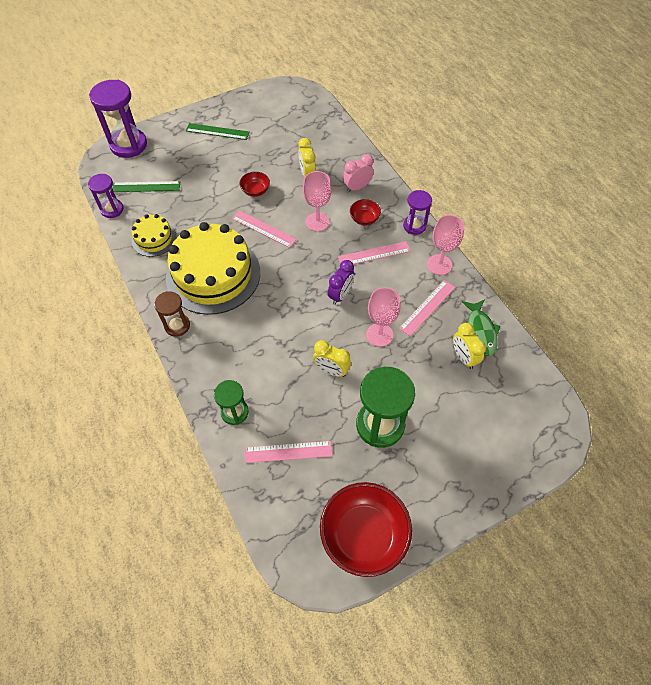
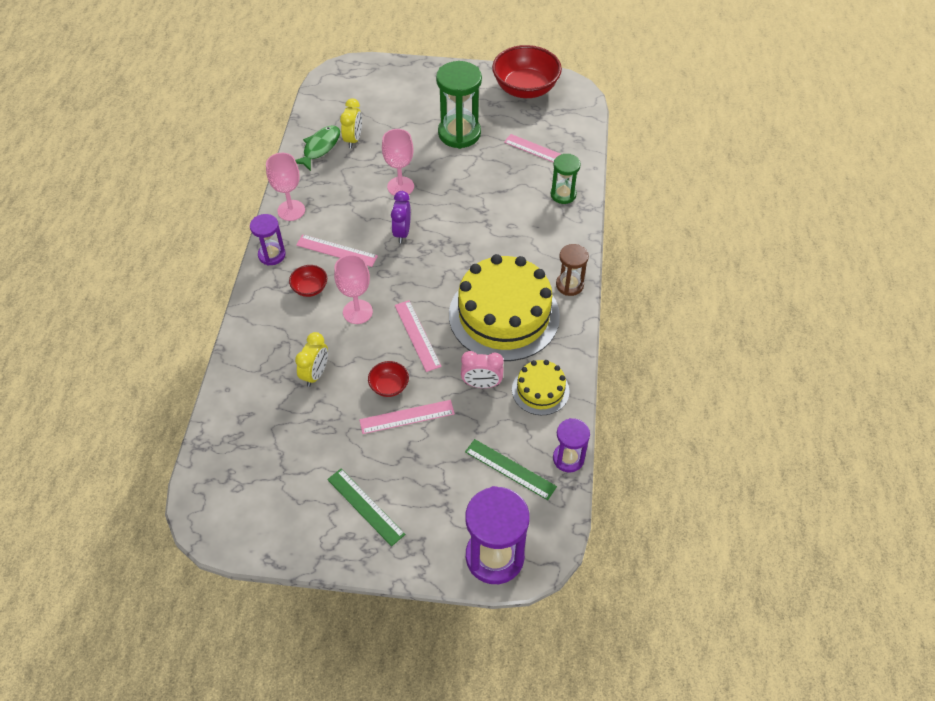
camera: 145 degrees left, 5 degrees down
yellow clock [313,340,351,377] -> none
purple clock [328,260,355,305] -> purple clock turned 60 degrees counterclockwise [391,191,411,243]
pink clock [343,154,374,193] -> pink clock moved to [461,351,504,388]
pink ruler [399,280,455,336] -> pink ruler moved to [359,400,455,434]

